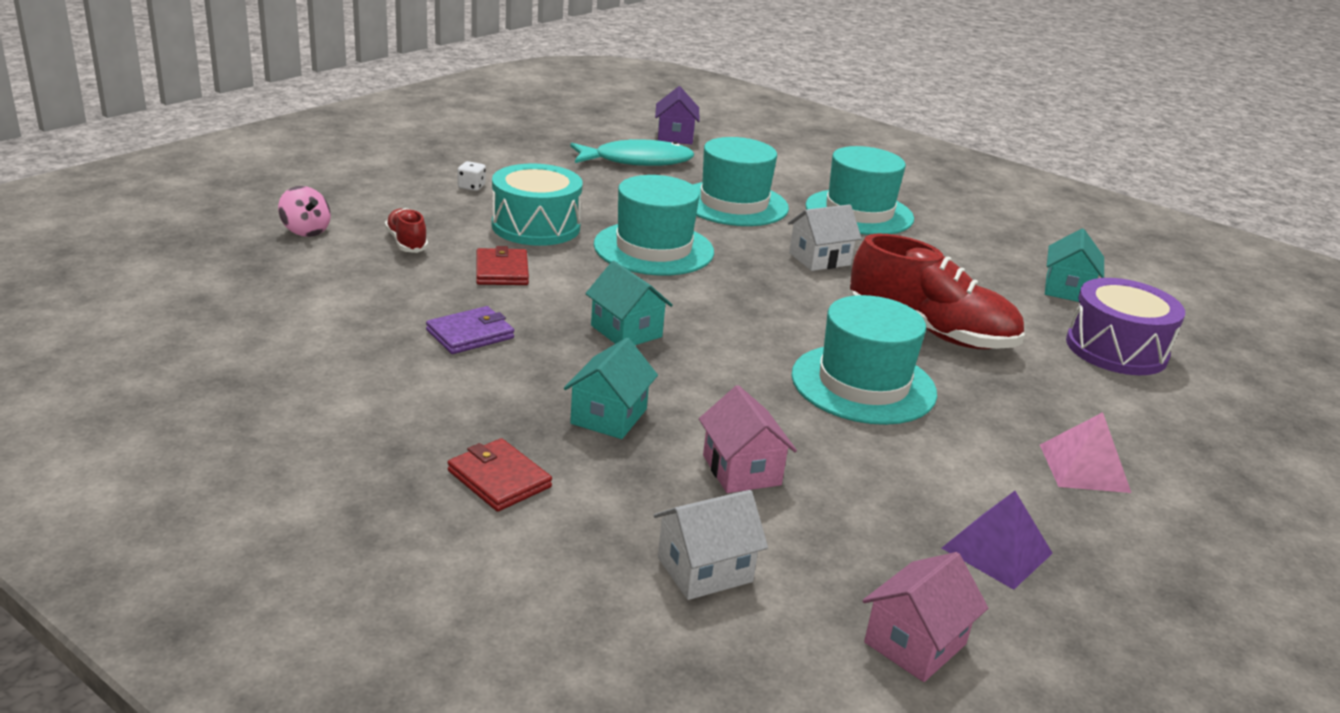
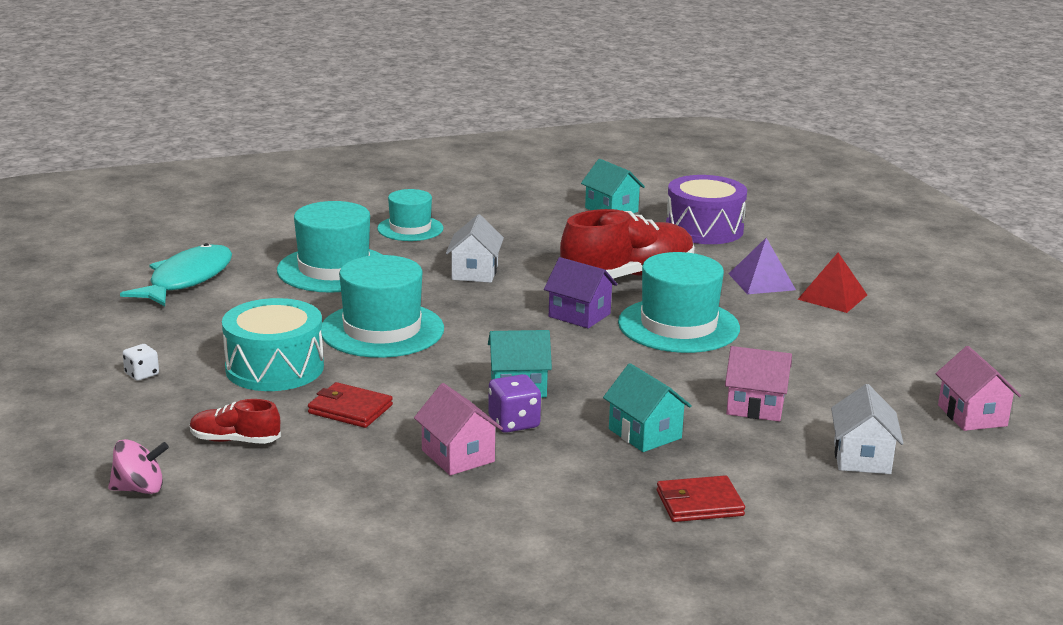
camera: 55 degrees left, 5 degrees down
purple wallet [426,306,514,354] -> pink house [414,383,503,475]
purple house [655,86,700,144] -> purple house moved to [544,257,617,329]
turquoise hat [805,146,914,235] -> turquoise hat [377,189,444,241], size x0.62
purple pyramid [942,491,1053,590] -> purple pyramid moved to [729,238,796,294]
pink pyramid [1040,412,1131,493] -> red pyramid [797,253,867,313]
none -> purple dice [488,374,541,433]

